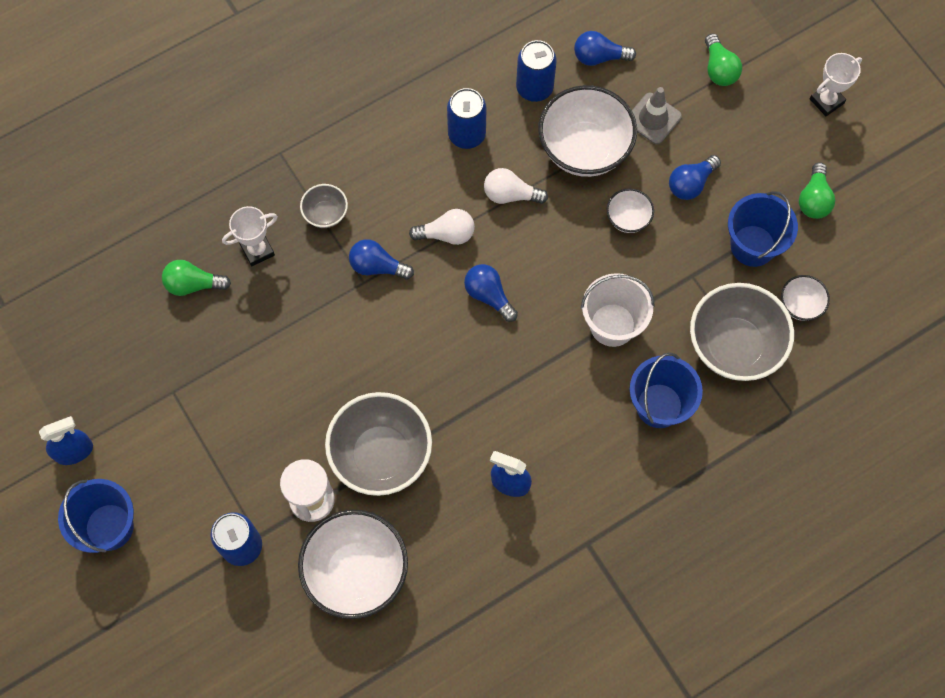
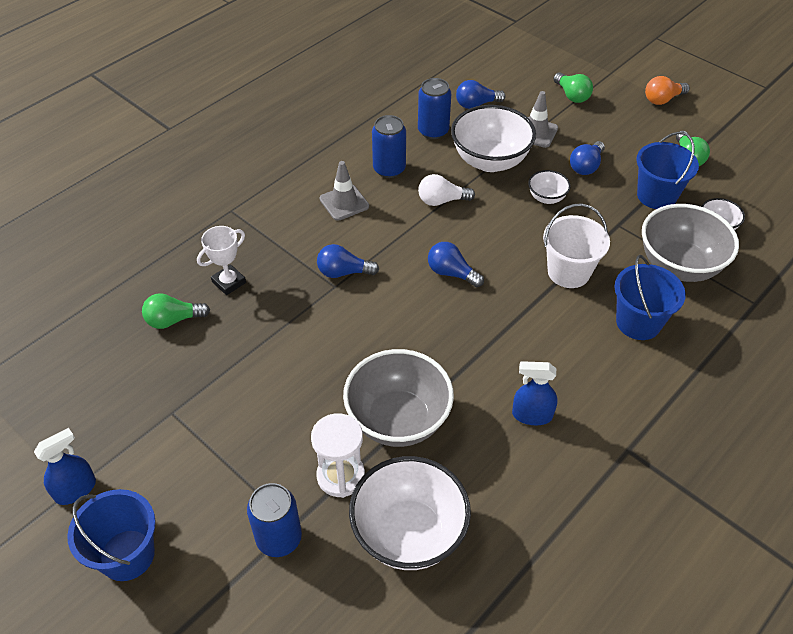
camera: 15 degrees left, 20 degrees down
grey bowl [300,184,348,228] -> none
white light bulb [409,209,475,245] -> none
white trophy [810,53,862,116] -> orange light bulb [645,76,690,105]
none -> grey traffic cone [320,161,369,221]

